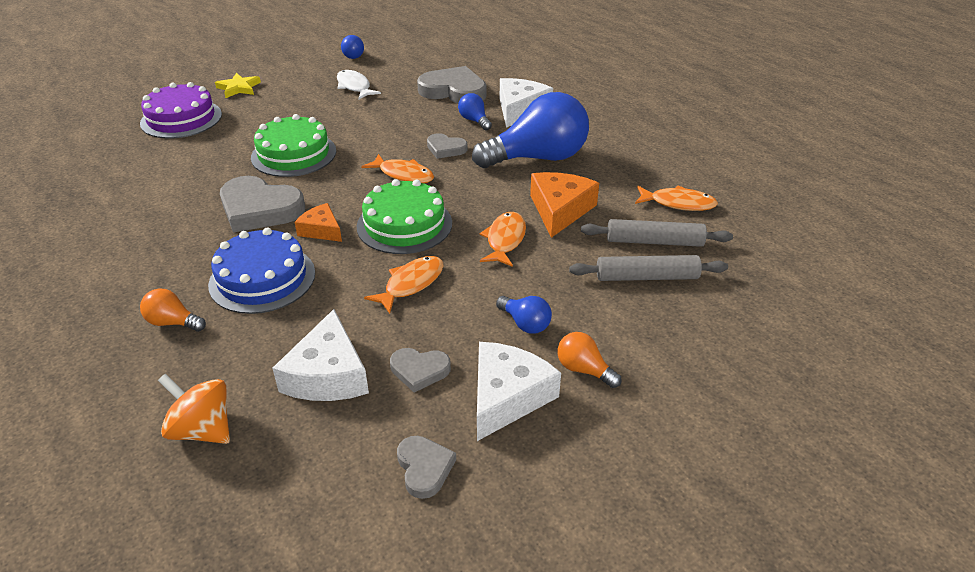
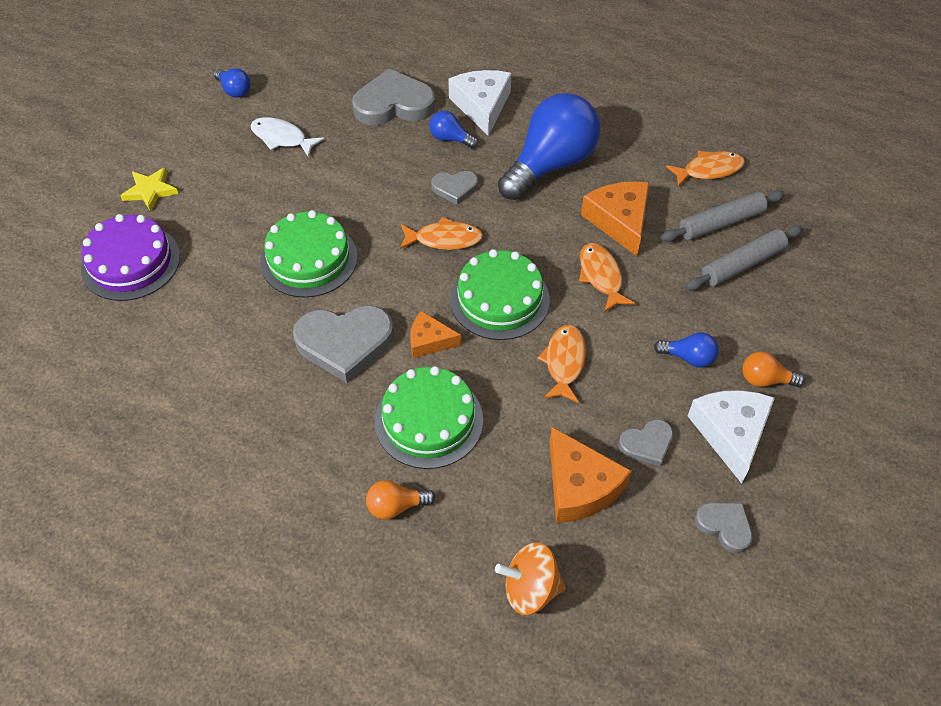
camera: 30 degrees left, 15 degrees up
blue cake [208,228,315,314] -> green cake [375,366,483,469]
white cheese [272,309,369,401] -> orange cheese [550,427,632,523]

